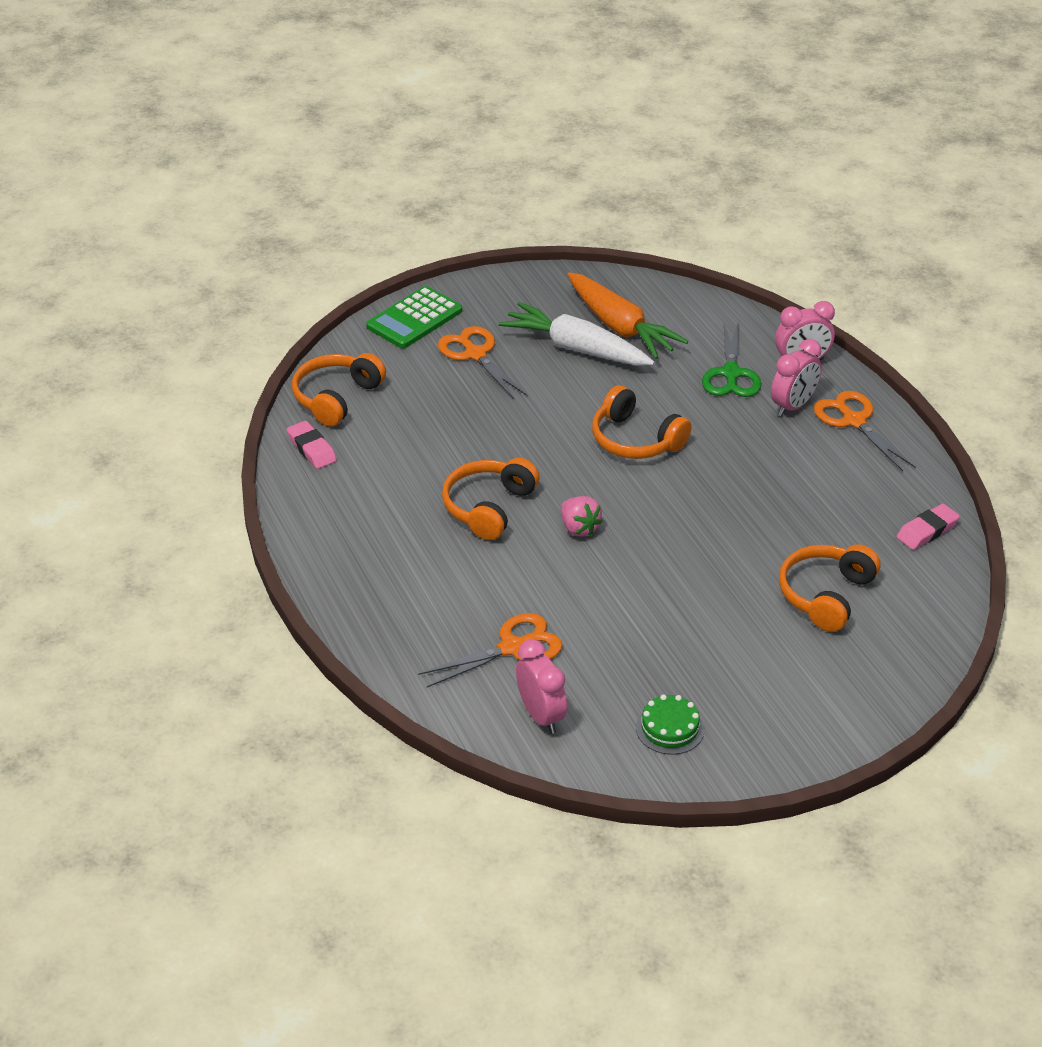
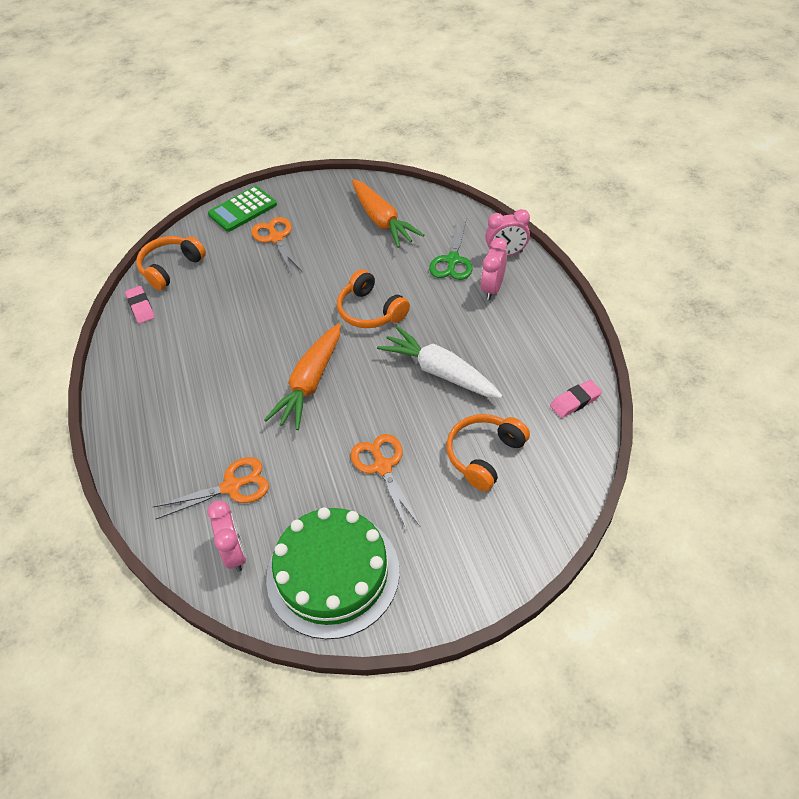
camera: 10 degrees right, 10 degrees up
orange headphones [442,458,540,540] -> none
white carrot [499,302,655,366] -> white carrot moved to [377,326,503,398]
pink strawberry [561,496,603,536] -> orange carrot [264,323,341,430]
green cake [636,694,704,755] -> green cake [266,507,400,639], size x2.41
pink clock [771,339,822,417] -> pink clock turned 150 degrees clockwise [481,238,507,300]
orange scissors [814,391,916,471] -> orange scissors moved to [351,434,420,531]

